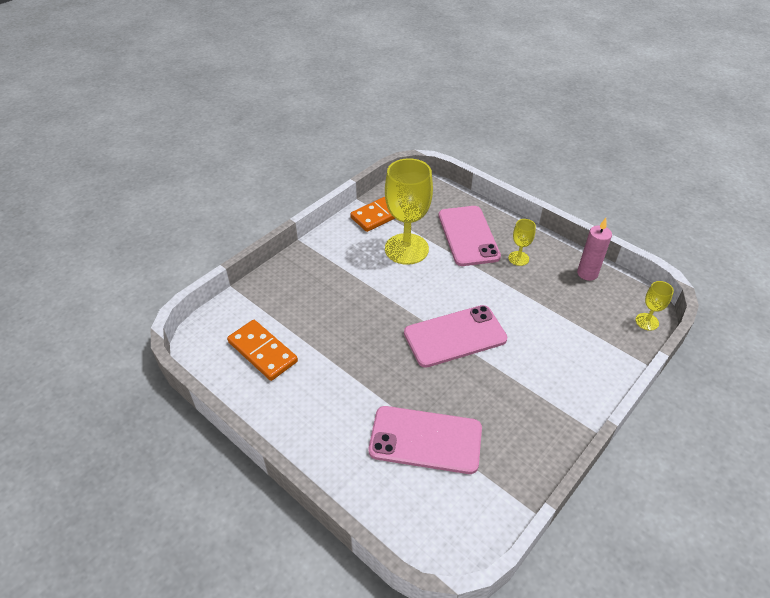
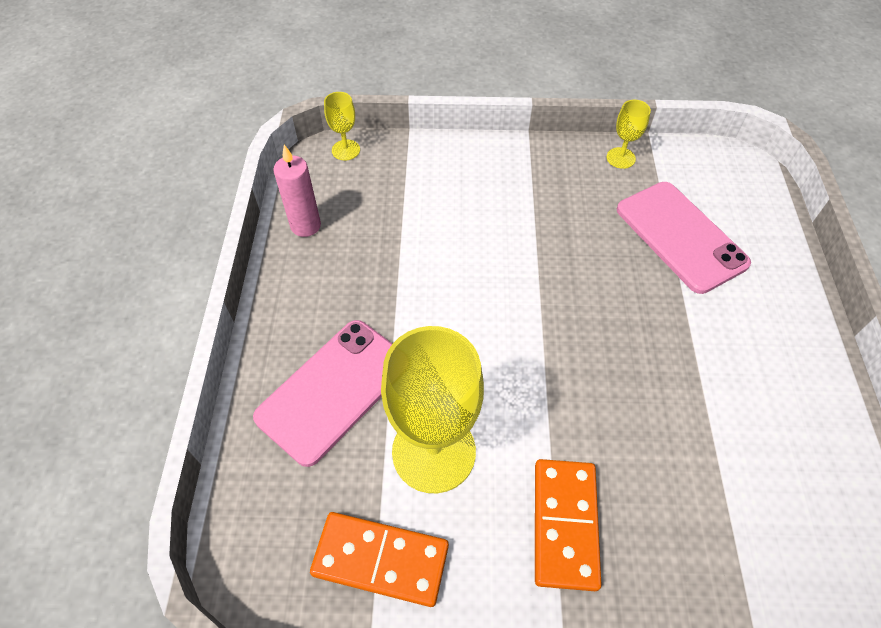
camera: 130 degrees left, 10 degrees up
orange domino [227,320,298,381] -> orange domino moved to [535,459,601,591]
pink phone [404,305,507,368] -> none
yellow goblet [508,219,536,266] -> yellow goblet moved to [607,100,651,169]

